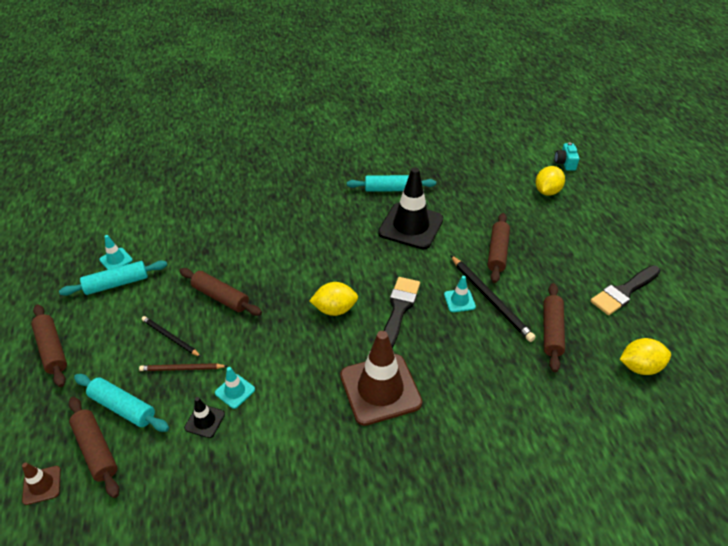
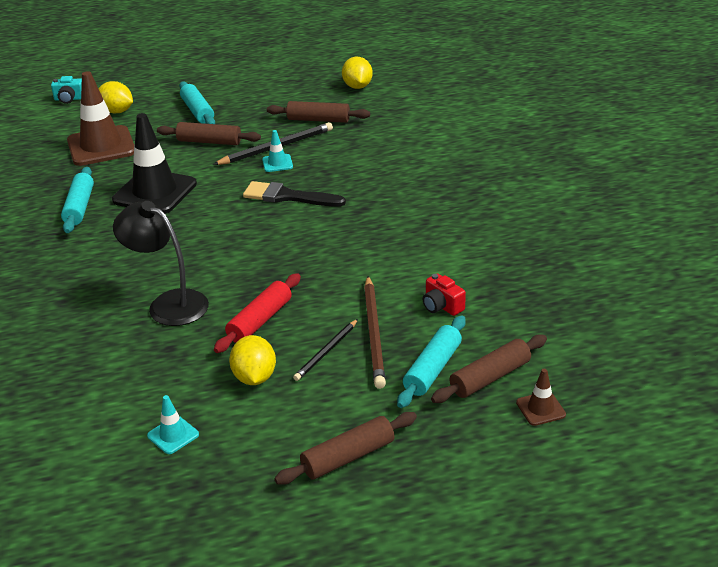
camera: 90 degrees left, 10 degrees down
turquoise rolling pin [59,261,167,296] -> turquoise rolling pin moved to [179,81,215,124]
brown pencil [139,363,227,371] -> brown pencil [364,276,386,389], size x1.64
brown rolling pin [179,268,262,316] -> red rolling pin [214,273,301,353]
black traffic cone [184,397,225,438] -> red camera [423,273,466,316]
turquoise traffic cone [215,367,255,409] -> none
yellow lemon [310,282,358,316] -> yellow lemon moved to [229,335,276,385]
brown traffic cone [340,331,422,426] -> brown traffic cone moved to [67,71,134,166]
black brush [590,265,661,315] -> none
none -> black lamp [113,201,209,326]

